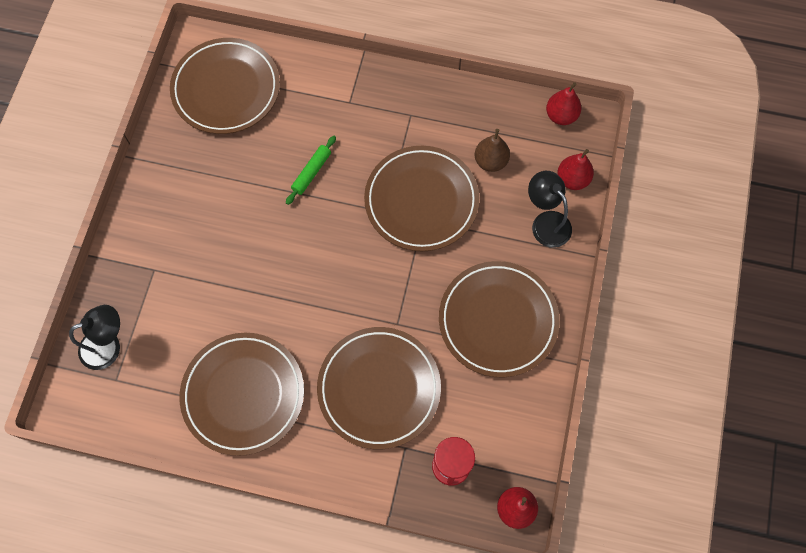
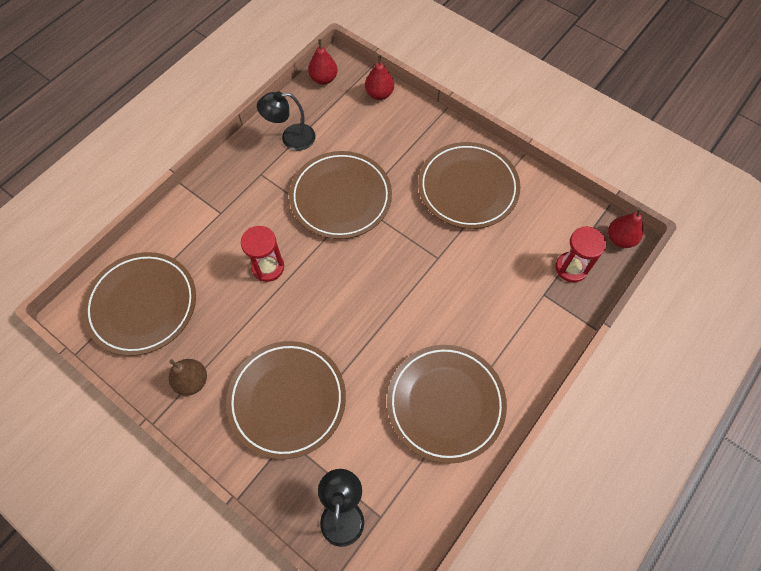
camera: 65 degrees left, 5 degrees down
green rolling pin [286,136,336,205] -> red hourglass [241,226,284,282]
brown plate [317,327,441,449] -> brown plate moved to [226,341,346,459]
brown pear [475,129,510,172] -> brown pear moved to [169,359,207,396]
black lamp [528,171,572,248] -> black lamp moved to [257,91,315,151]

